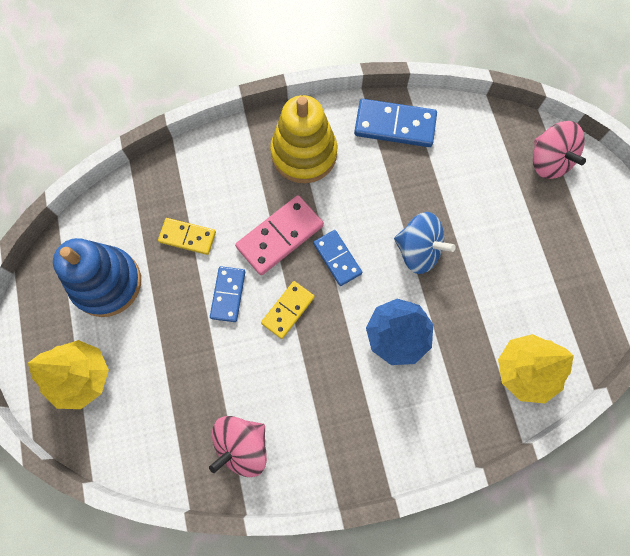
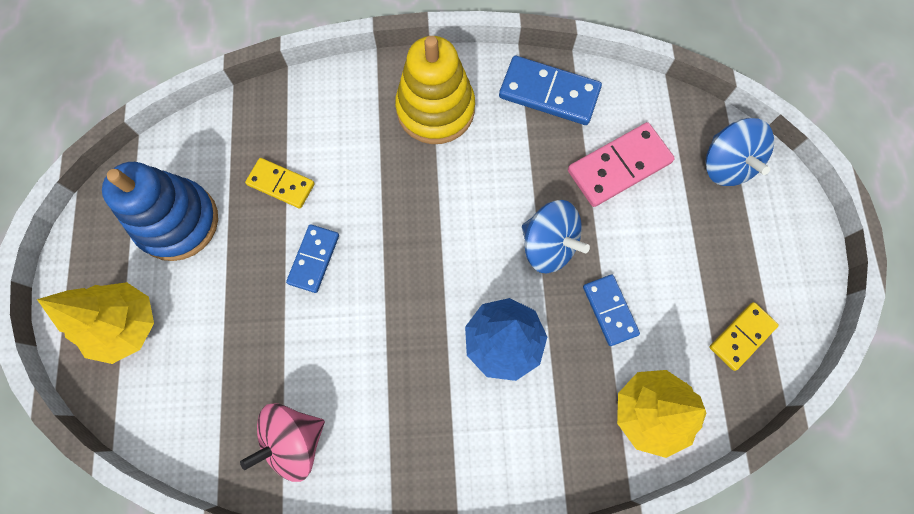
camera: 10 degrees right, 0 degrees up
pink domino [235,195,324,275] -> pink domino moved to [568,122,675,207]
yellow domino [261,281,315,339] -> yellow domino moved to [709,302,779,371]
blue domino [313,230,362,286] -> blue domino moved to [583,275,640,346]
pink spinning top [533,121,586,179] -> blue spinning top [705,118,774,186]

